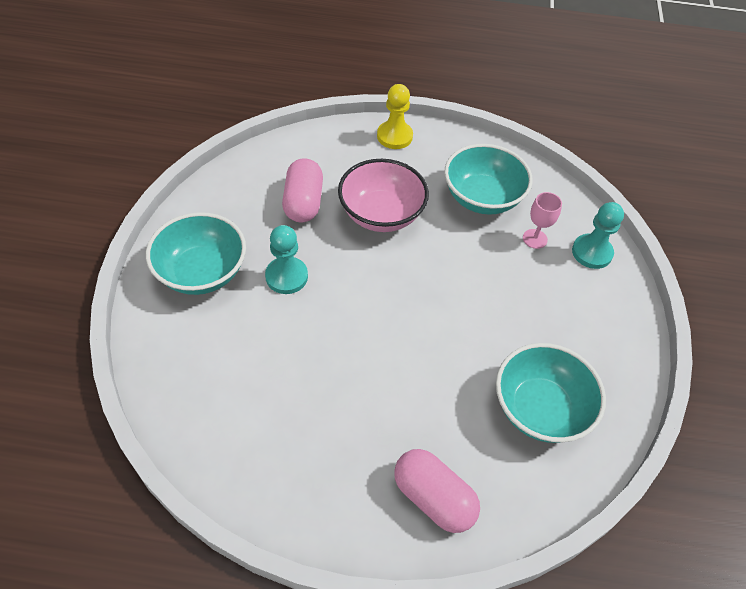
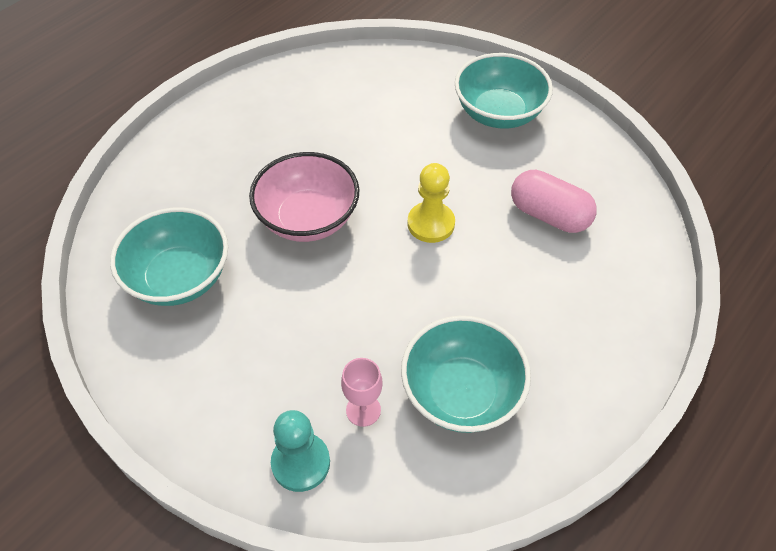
camera: 125 degrees right, 0 degrees up
turquoise pawn [265,225,308,294] -> none
pink bowl [338,159,429,232] -> pink bowl moved to [249,152,360,242]
yellow pawn [377,84,413,149] -> yellow pawn moved to [408,163,455,243]
pink capsule [394,449,480,533] -> none

